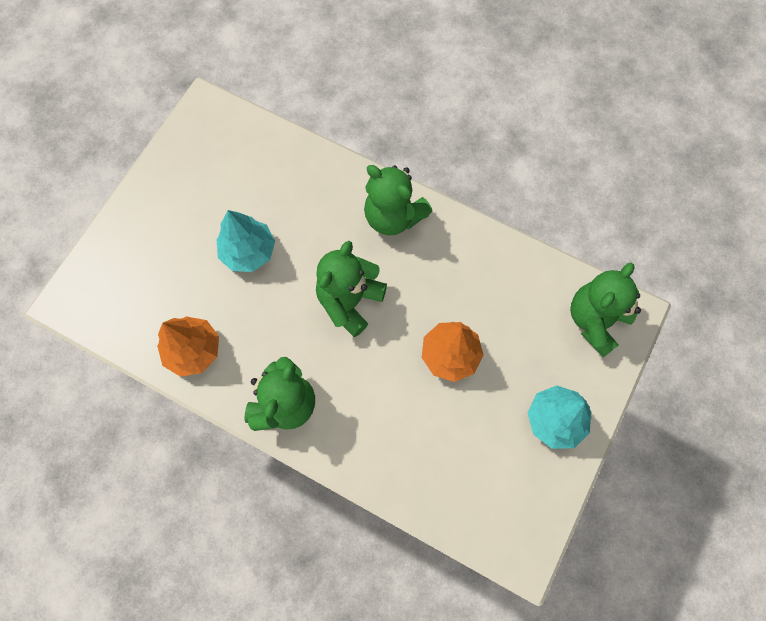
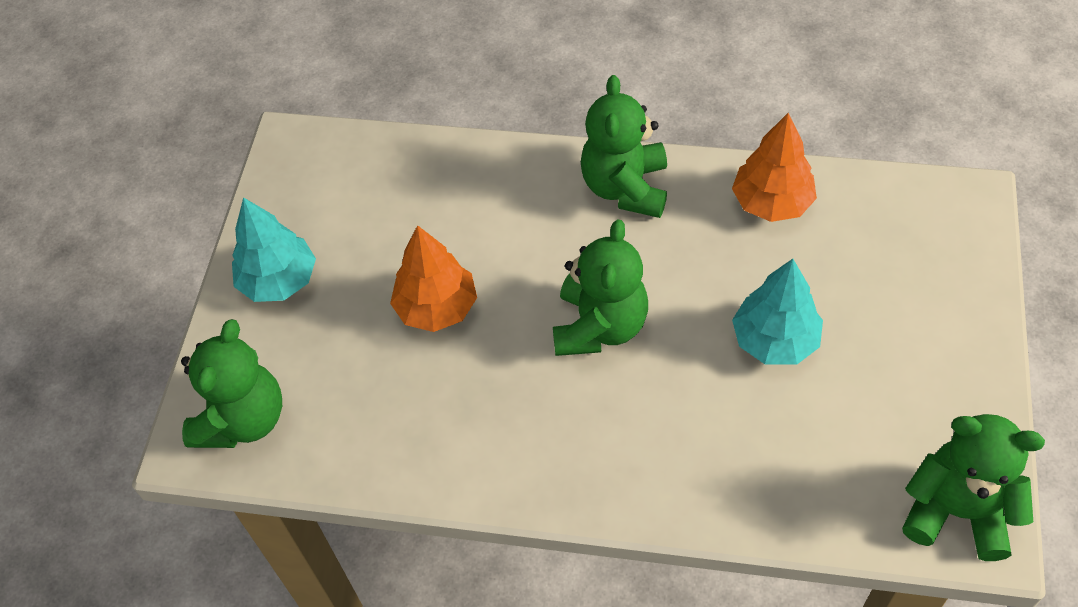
camera: 165 degrees right, 15 degrees down
green teddy bear [364,165,432,235] -> green teddy bear moved to [902,414,1045,561]

